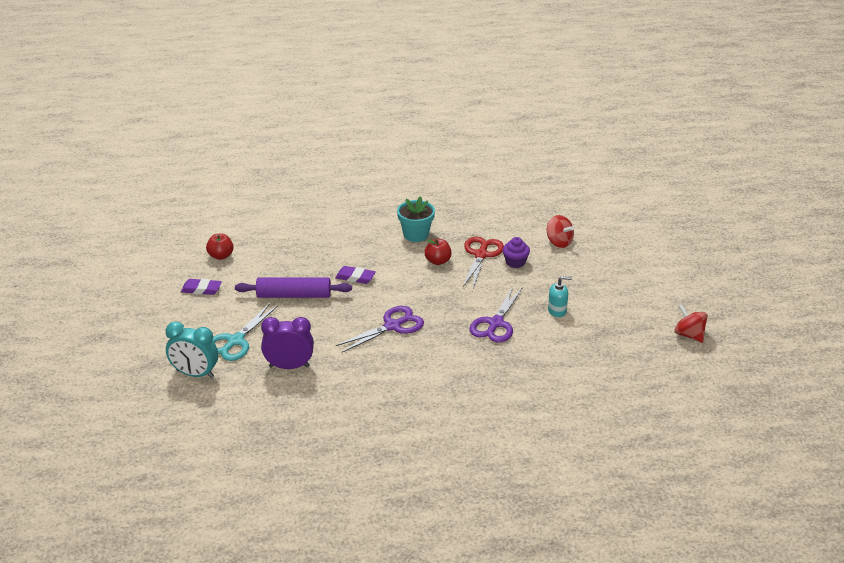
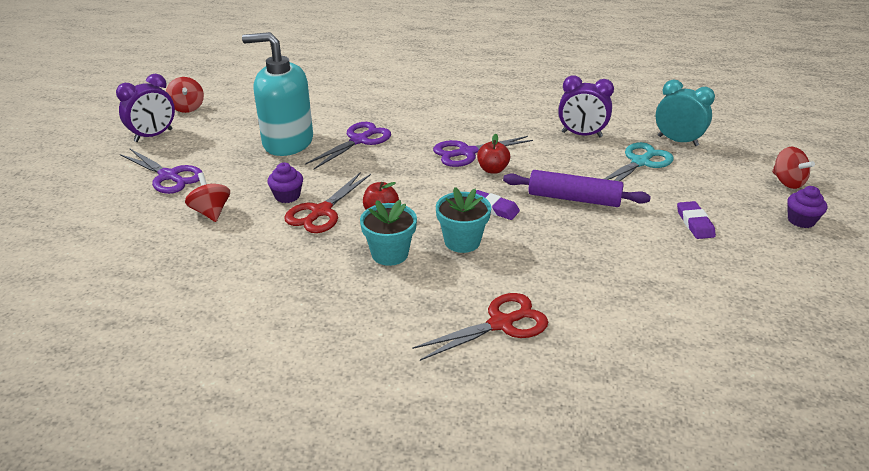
camera: 165 degrees left, 0 degrees up
purple eraser [181,279,222,295] -> purple eraser turned 60 degrees clockwise [677,201,716,239]
red apple [206,234,234,260] -> red apple moved to [477,134,510,174]
turquoise soap dispenser [548,276,572,317] -> turquoise soap dispenser [242,32,313,156], size x2.44
none -> purple clock [116,74,175,142]
none -> purple scissors [120,148,203,194]
none -> red scissors [412,293,548,361]
none -> turquoise flower pot [436,187,491,253]
none -> red spinning top [772,147,815,189]
none -> purple cupcake [787,186,827,228]

